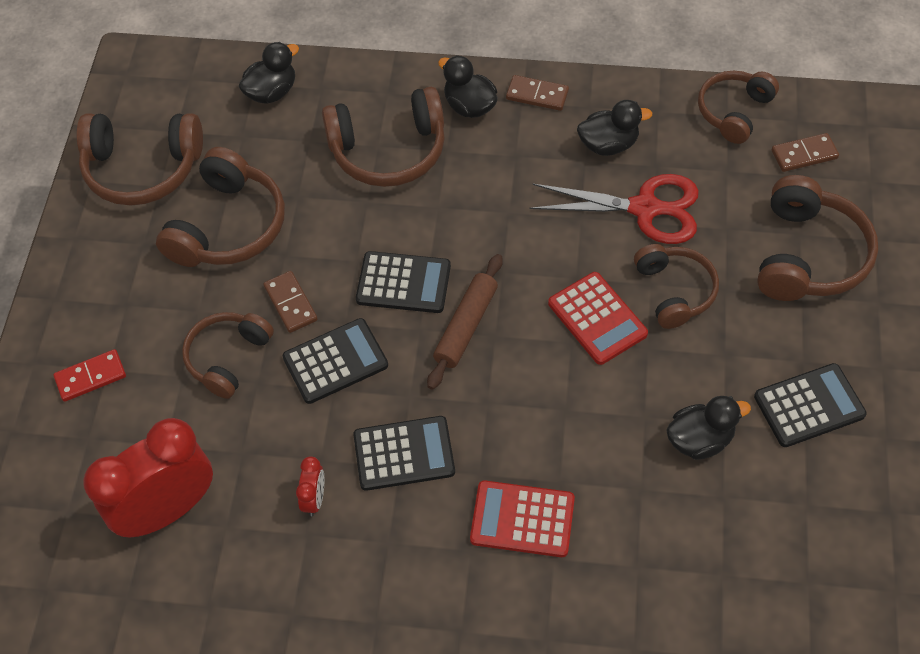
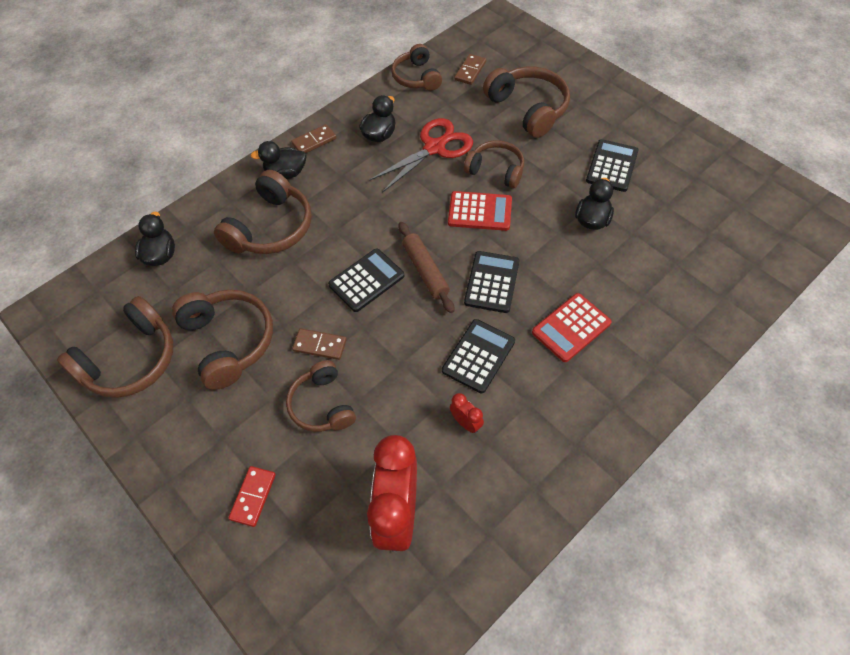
camera: 50 degrees left, 0 degrees up
black calculator [283,318,388,404] -> black calculator moved to [464,251,519,313]

